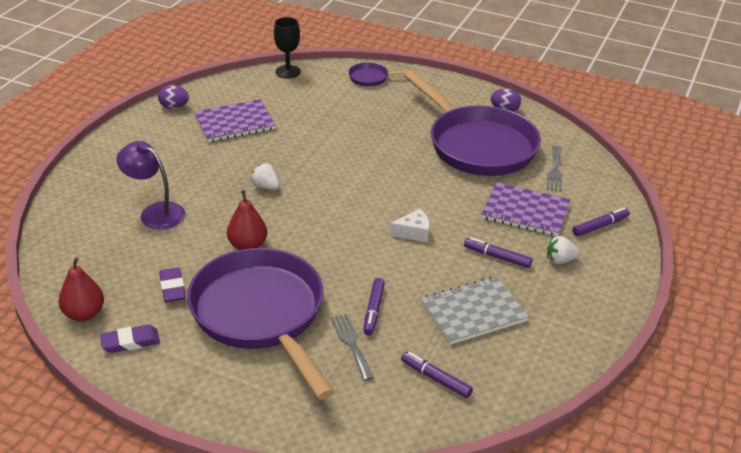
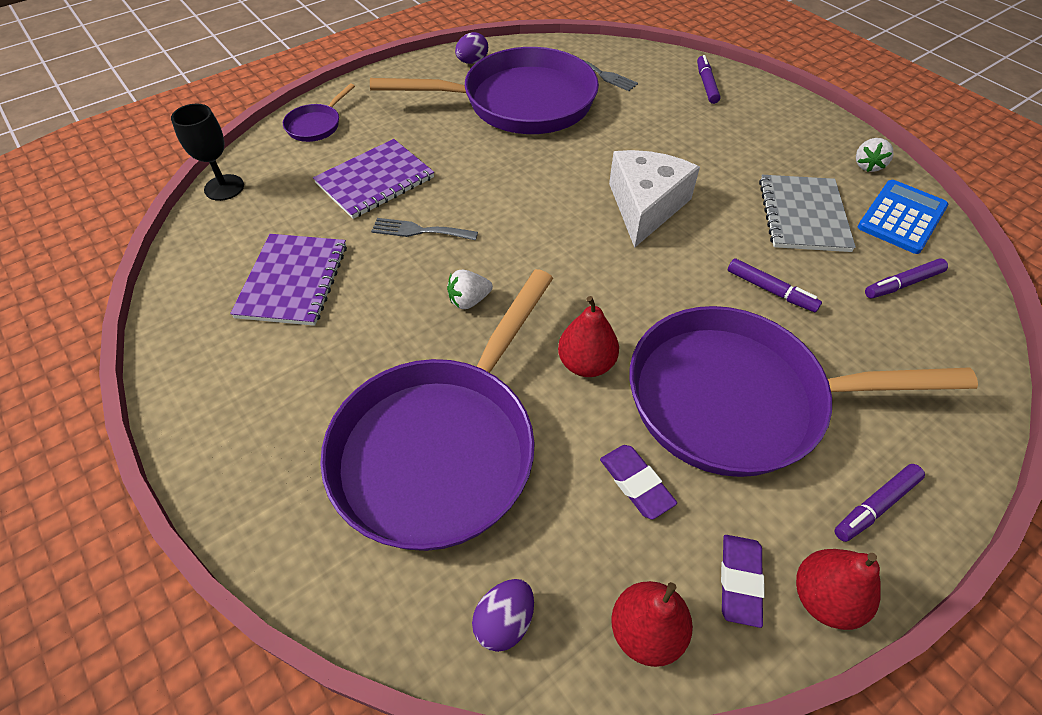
camera: 60 degrees left, 15 degrees up
purple lamp [116,141,185,229] -> purple pan [320,269,553,551]
purple egg [158,85,189,109] -> purple egg moved to [472,579,534,652]
purple eraser [159,267,186,302] -> purple eraser turned 45 degrees clockwise [600,445,677,519]
grey fork [331,313,374,381] -> grey fork moved to [371,218,478,241]
white cheese [390,209,430,242] -> white cheese [609,150,700,248], size x1.97
purple marker [464,237,533,268] -> purple marker moved to [834,464,925,542]
purple notebook [481,182,571,236] -> purple notebook moved to [313,139,434,219]
white strawberry [547,236,580,264] -> white strawberry moved to [856,138,893,172]
none -> red pear [796,549,881,630]
none -> blue calculator [858,180,948,254]

